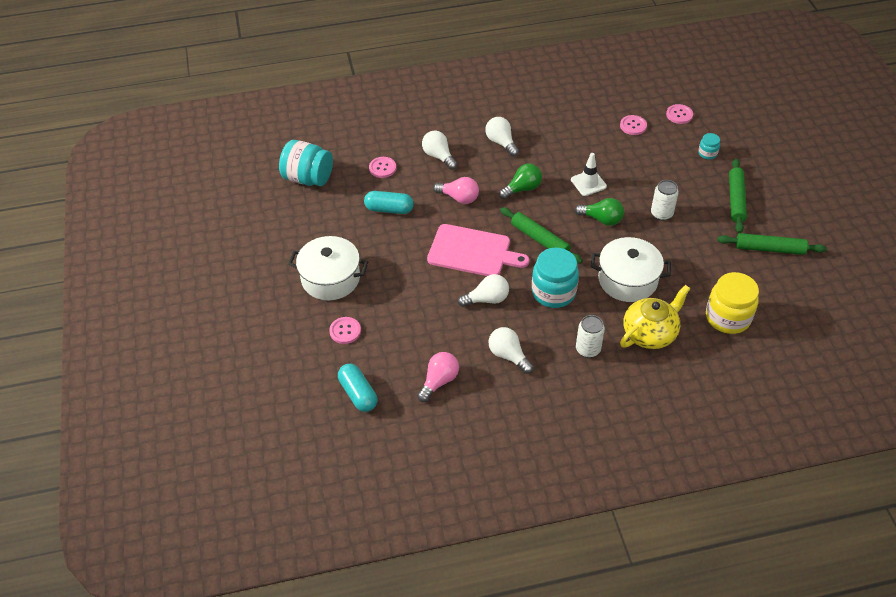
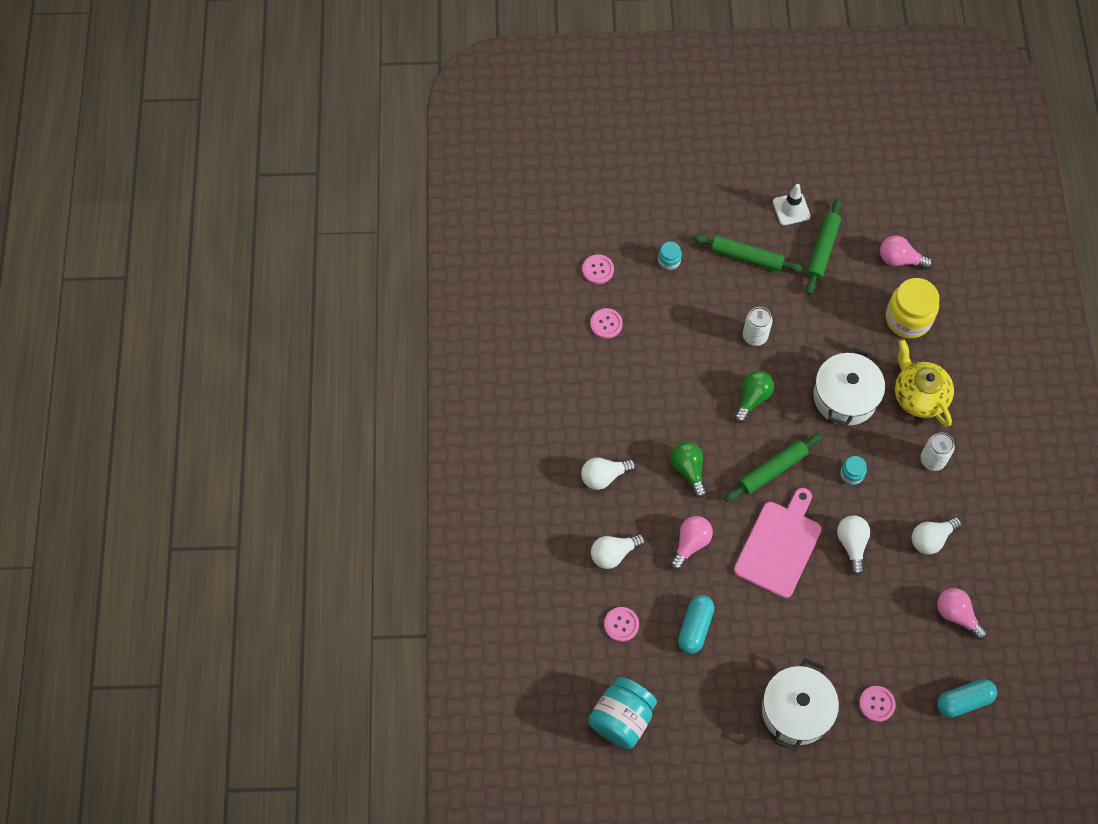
camera: 80 degrees left, 15 degrees up
turquoise jar [532,248,579,308] -> turquoise jar [840,456,867,485], size x0.49
white traffic cone [571,153,607,196] -> white traffic cone moved to [773,184,811,225]
none -> pink light bulb [880,236,933,269]

